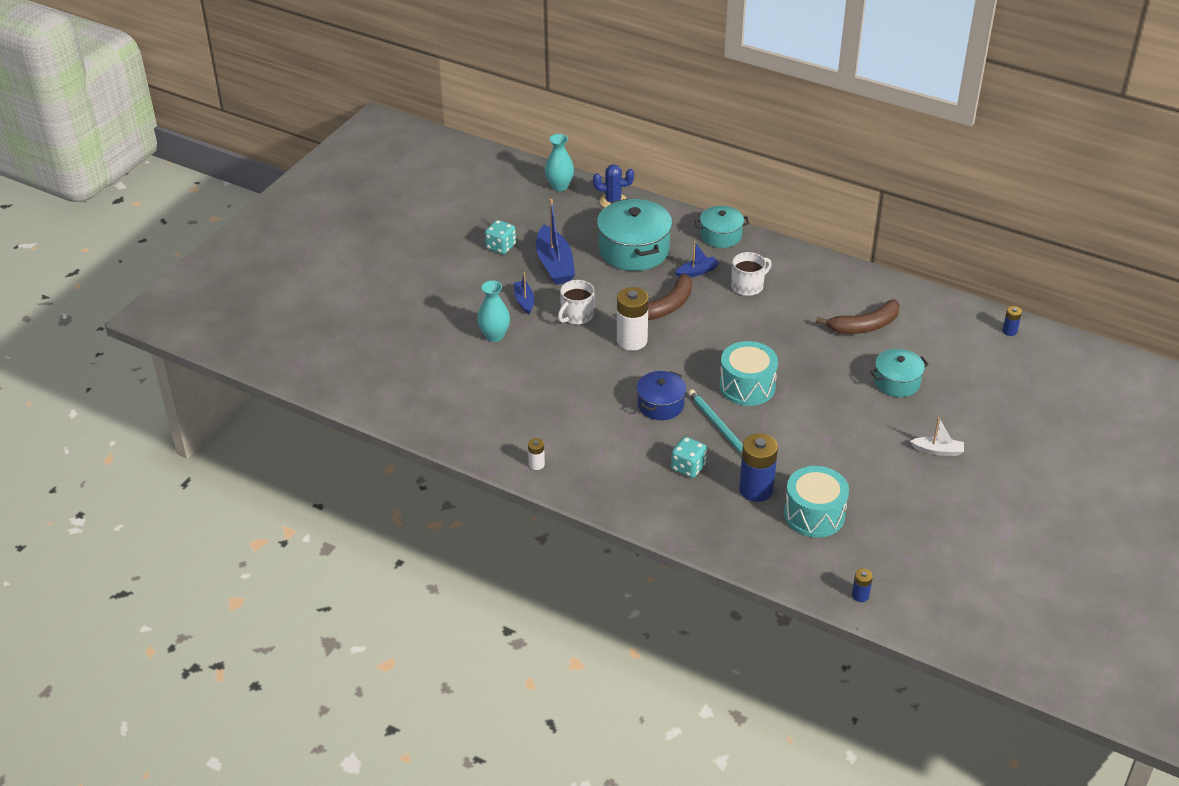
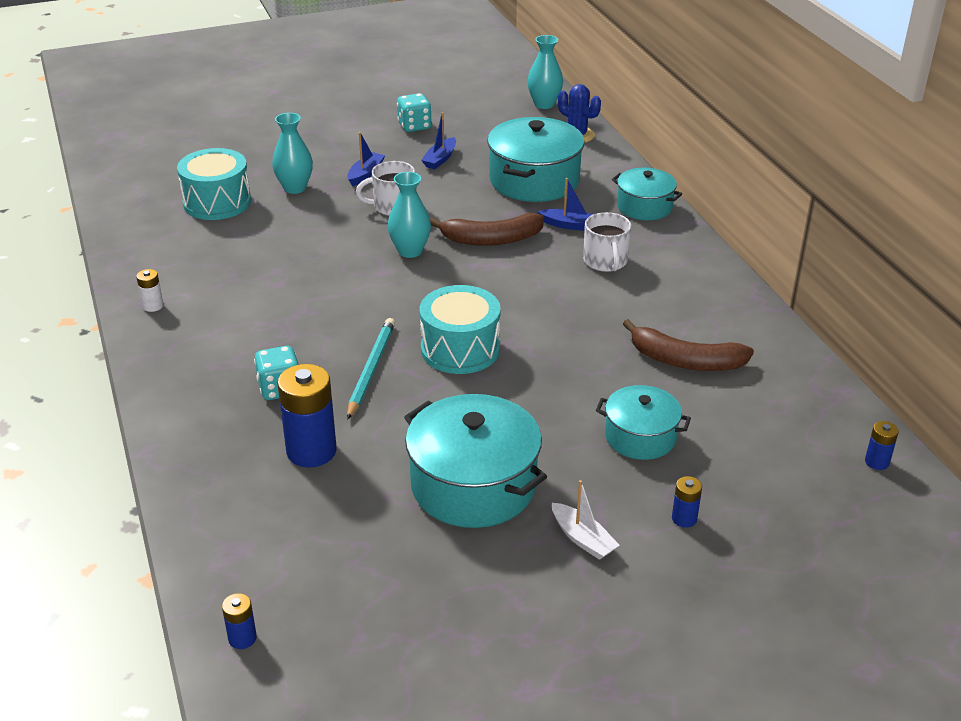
camera: 40 degrees right, 5 degrees down
blue boat [536,199,575,285] -> blue boat [421,112,456,169], size x0.54
white battery [617,287,649,351] -> turquoise vase [387,172,431,258]
blue pot [637,371,686,420] -> none
white mug [731,252,772,296] -> white mug turned 75 degrees clockwise [583,212,632,272]
turquoise drum [784,466,849,538] -> turquoise drum moved to [177,148,251,220]
none -> turquoise pot [404,394,547,528]
none -> blue battery [672,476,702,528]

